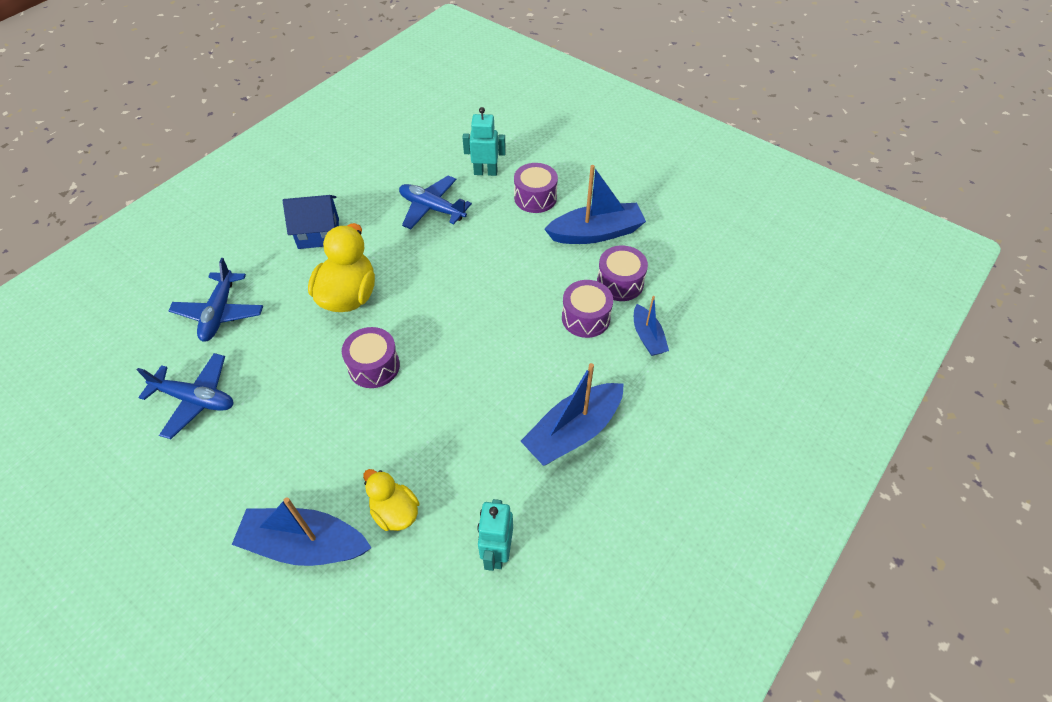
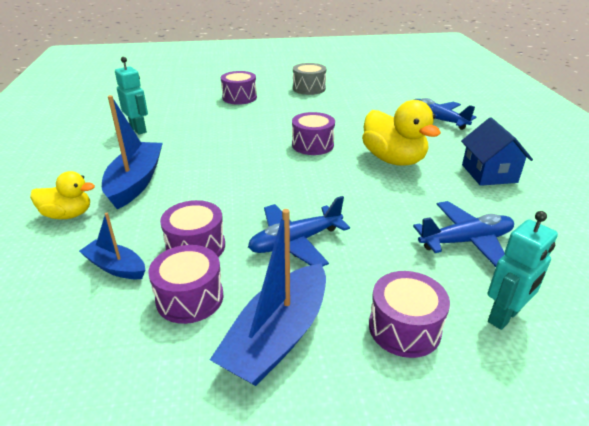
camera: 135 degrees right, 20 degrees down
blue plane [137,353,233,439] -> blue plane moved to [248,196,350,266]
blue boat [232,497,372,566] -> purple drum [221,71,257,105]
blue house [283,195,339,249] -> blue house turned 45 degrees counterclockwise [461,118,533,186]
yellow duck [363,469,419,531] -> yellow duck moved to [30,171,95,219]
none -> grey drum [293,63,326,95]

